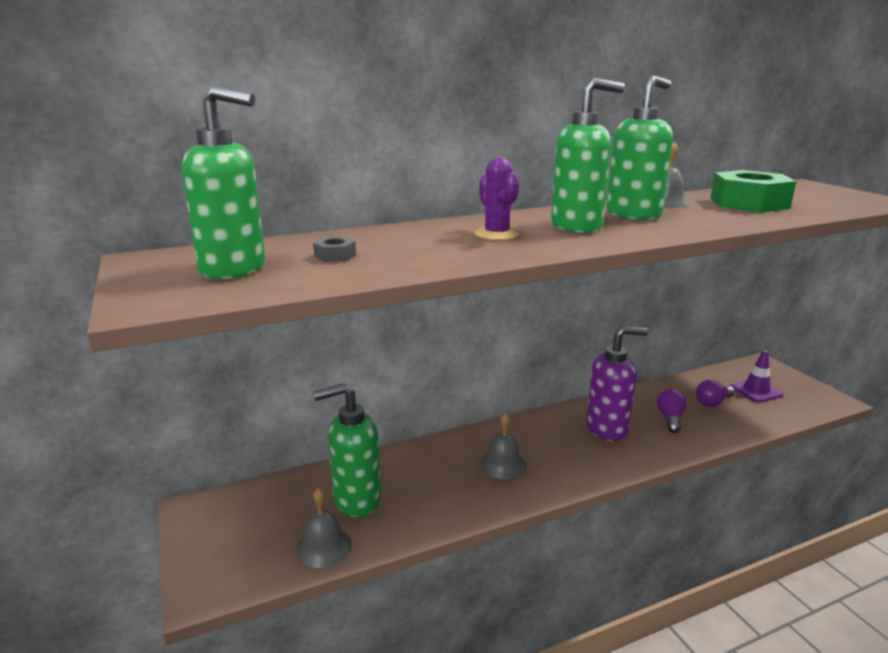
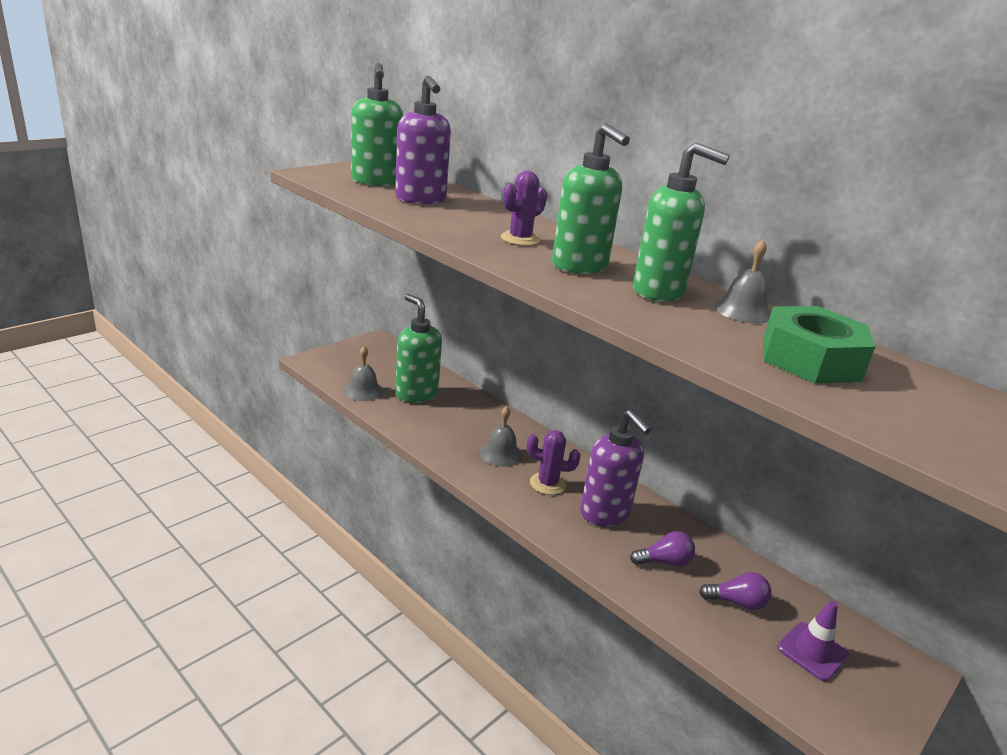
camera: 65 degrees right, 5 degrees up
grey nut [313,236,356,262] -> purple soap dispenser [395,75,451,204]
purple light bulb [696,380,735,407] -> purple light bulb turned 150 degrees clockwise [699,572,772,610]
none -> purple cactus [527,430,580,495]

